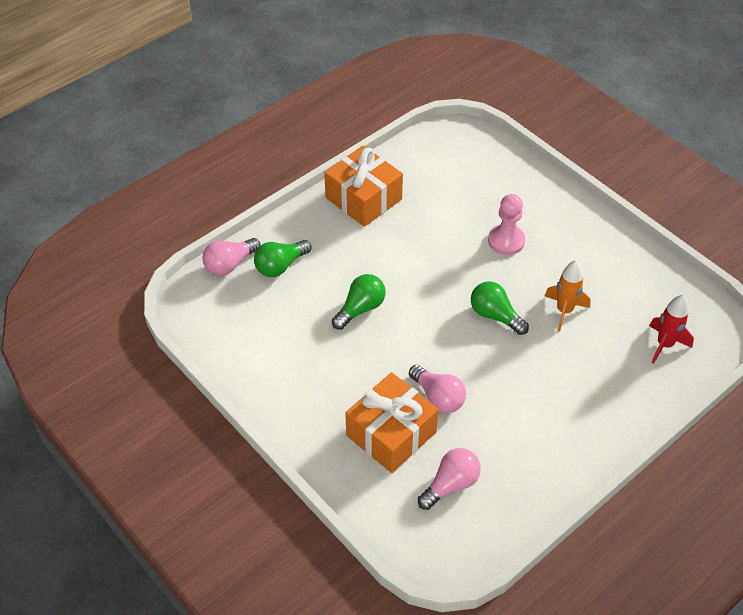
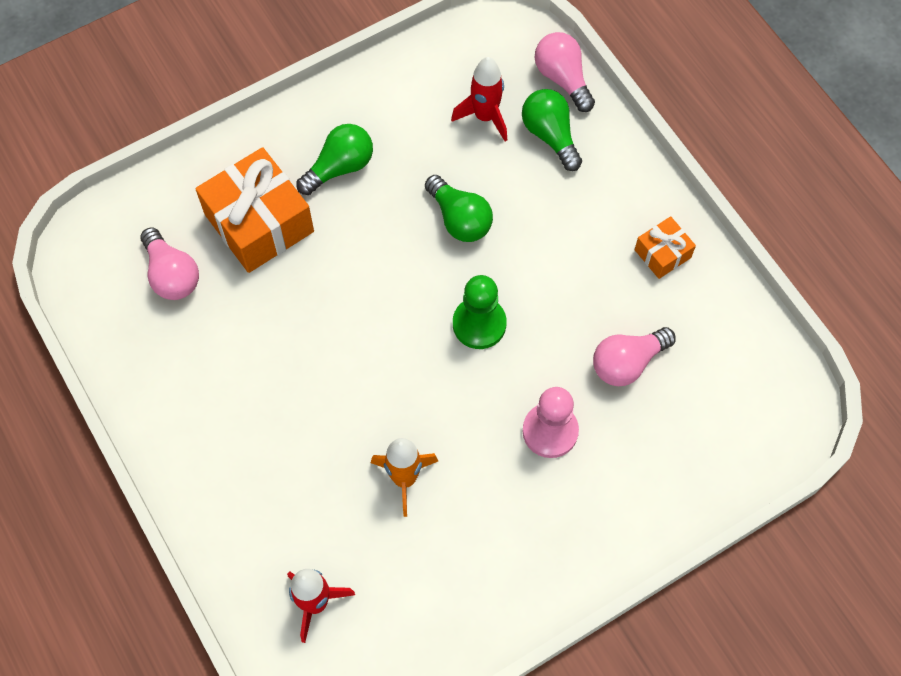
camera: 100 degrees right, 15 degrees up
orange gift [324,146,403,227] -> orange gift [634,216,696,279], size x0.50
pink light bulb [409,365,466,413] -> pink light bulb moved to [593,327,676,386]
green light bulb [471,281,529,335] -> green light bulb moved to [296,124,373,195]
none -> red rocket [451,57,507,141]
none -> green pawn [453,275,507,349]

